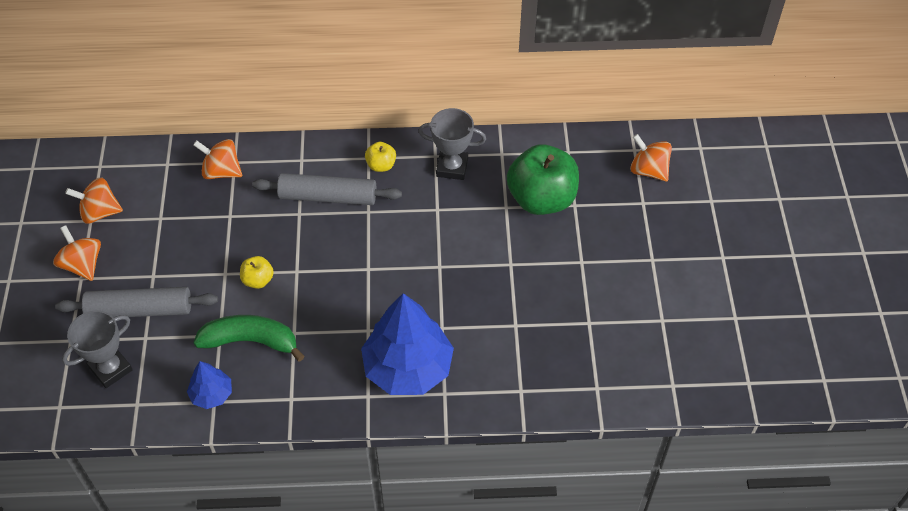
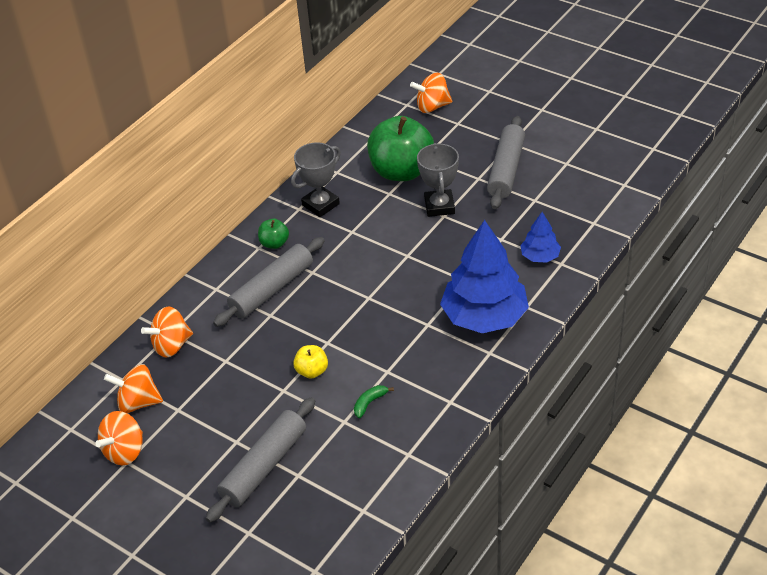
camera: 50 degrees left, 10 degrees down
orange spinning top [53,225,101,281] -> orange spinning top moved to [104,364,163,413]
grey trophy [62,310,133,388] -> grey trophy moved to [417,143,459,217]
blue tree [187,361,232,409] -> blue tree moved to [520,212,561,263]
green banana [193,315,305,362] -> green banana [354,385,394,418], size x0.44
yellow apple [365,142,396,172] -> green apple [258,219,289,249]
none -> grey rolling pin [487,116,525,209]

